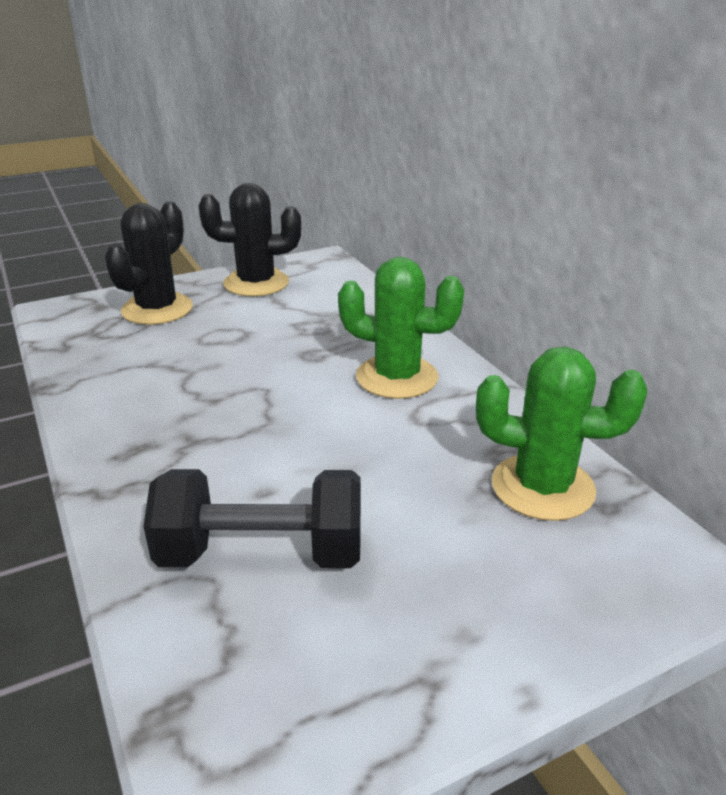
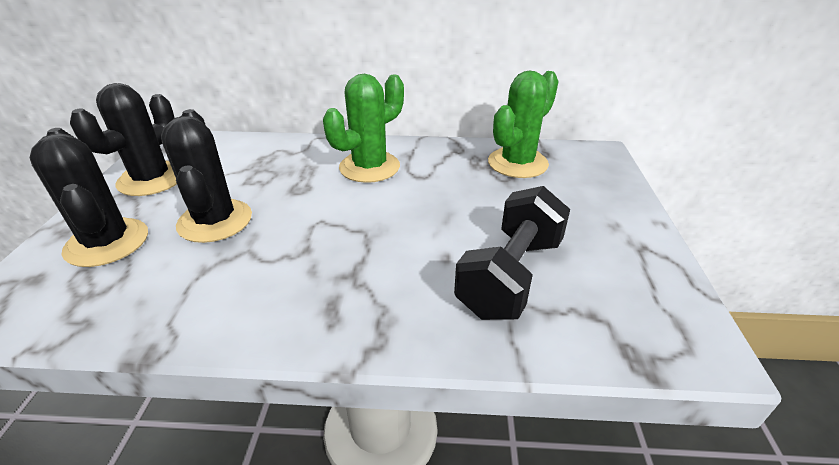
camera: 60 degrees left, 5 degrees up
none -> black cactus [161,109,252,243]

